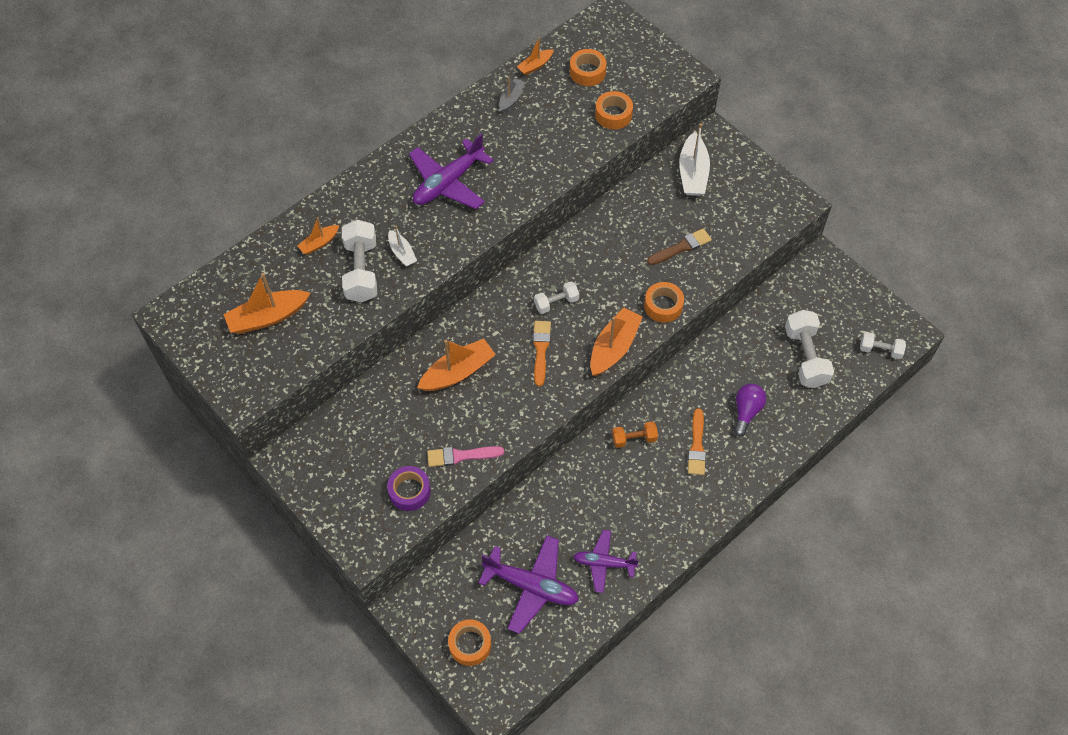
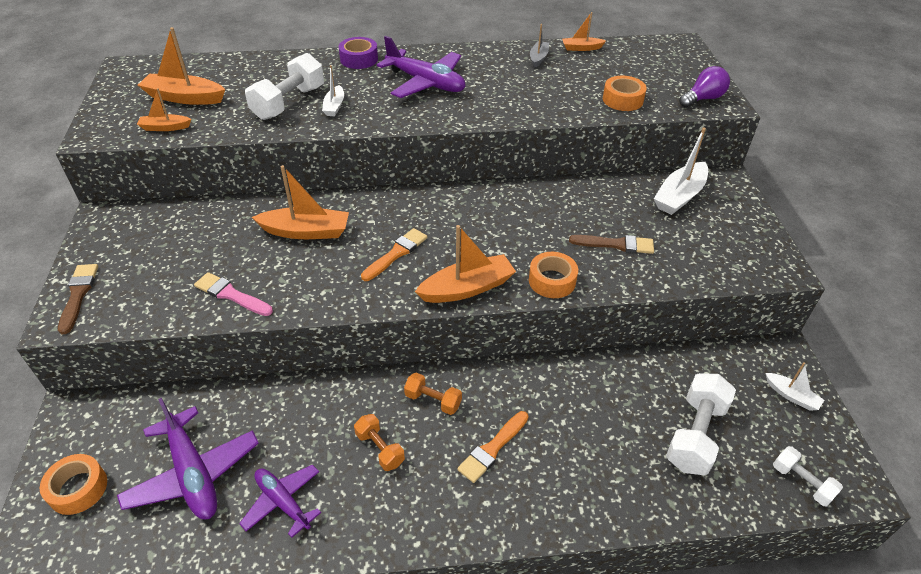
camera: 35 degrees right, 15 degrees down
orange boat [297,217,339,255] -> orange boat moved to [137,88,191,131]
purple tape [387,466,431,511] -> purple tape moved to [339,37,378,69]
purple plane [409,133,494,209] -> purple plane turned 135 degrees counterclockwise [377,36,465,98]
grey boat [499,76,525,113] -> grey boat turned 45 degrees counterclockwise [530,24,549,68]
white dumbbell [534,282,579,314] -> none
orange tape [570,49,606,86] -> none
purple light bulb [734,384,766,436] -> purple light bulb moved to [679,66,730,107]
none -> brown brush [58,264,98,334]
none -> orange dumbbell [354,414,405,471]
none -> white boat [765,362,824,411]

